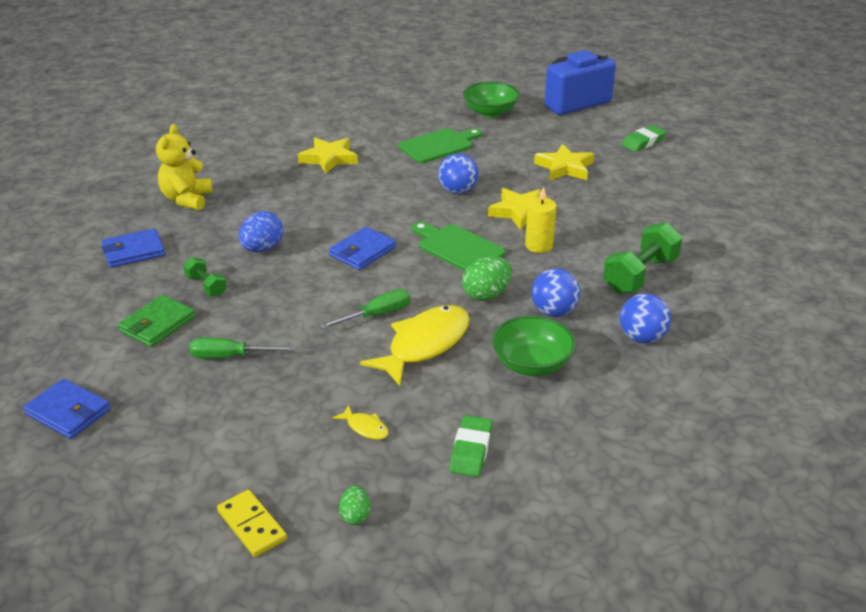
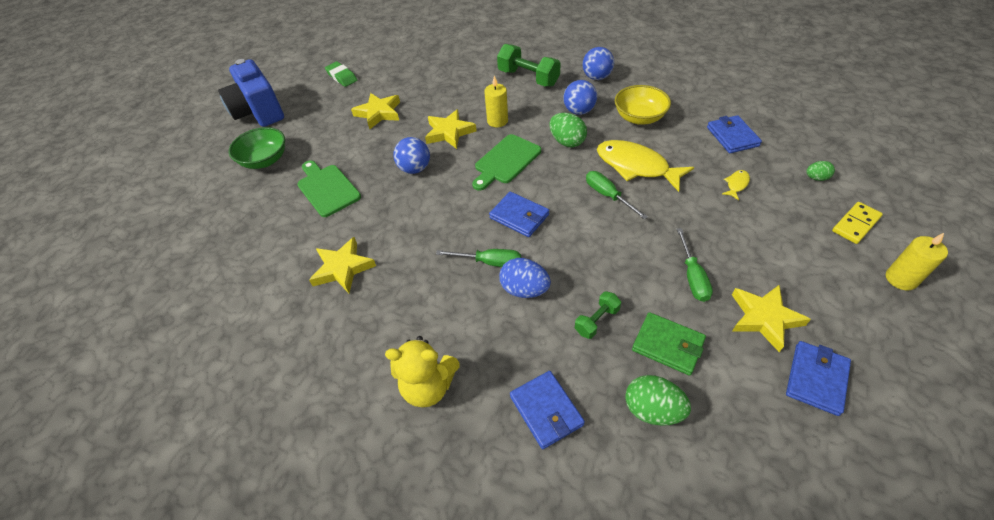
camera: 90 degrees left, 15 degrees up
green eraser [449,415,493,477] -> blue wallet [707,115,762,153]
green bowl [492,315,576,376] -> yellow bowl [615,85,671,125]
none -> green screwdriver [436,249,521,267]
none -> green egg [625,375,691,426]
none -> yellow star [732,285,811,352]
none -> yellow candle [886,233,948,290]

